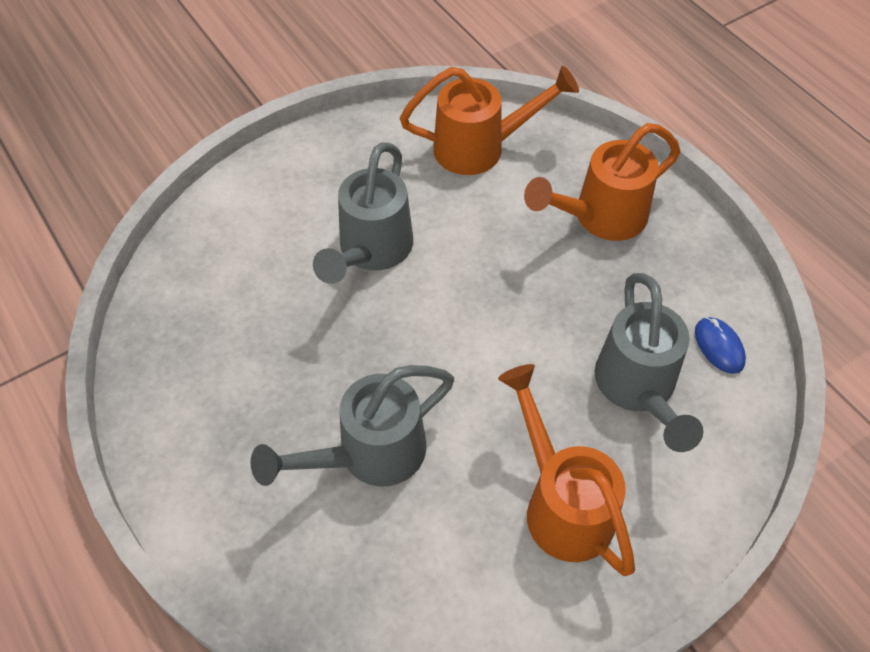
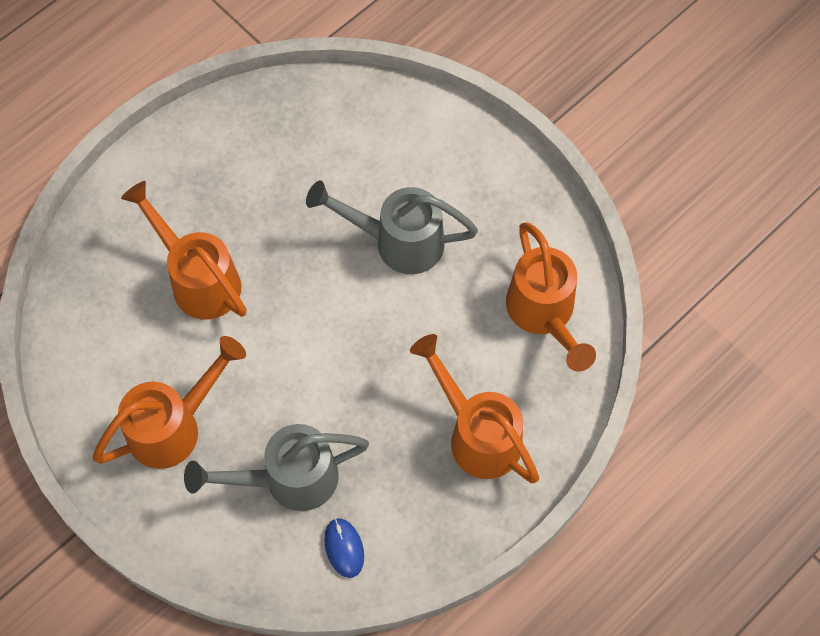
camera: 80 degrees right, 10 degrees up
grey watering can [251,365,454,486] -> orange watering can [121,181,247,320]
blue mouse [695,317,746,374] -> blue mouse turned 75 degrees counterclockwise [324,518,364,578]

